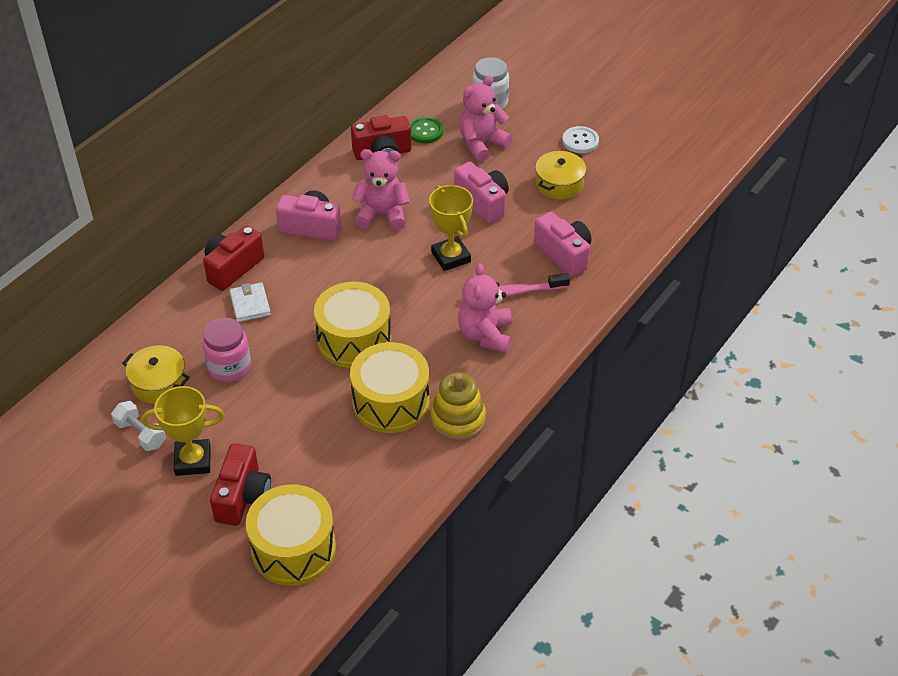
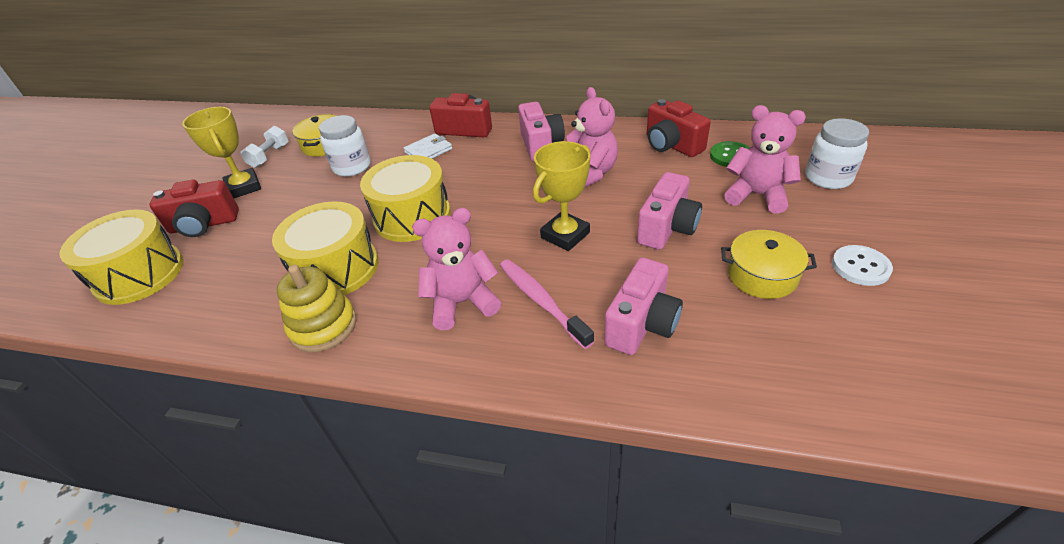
camera: 70 degrees right, 5 degrees down
pink jar [202,318,251,382] -> white jar [319,115,371,177]

